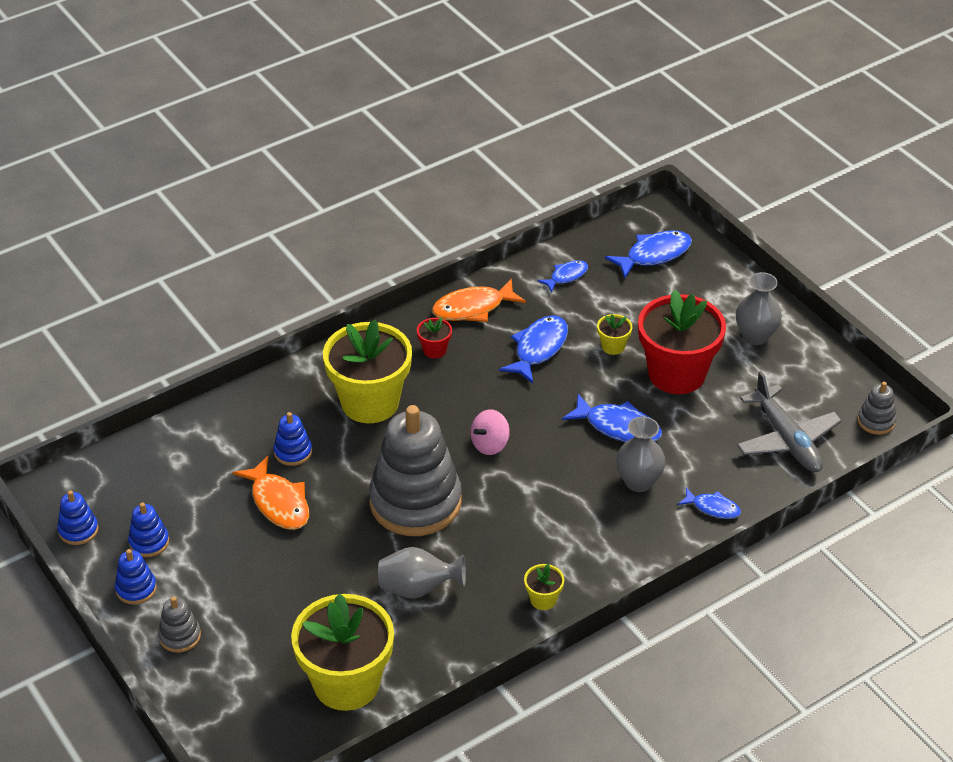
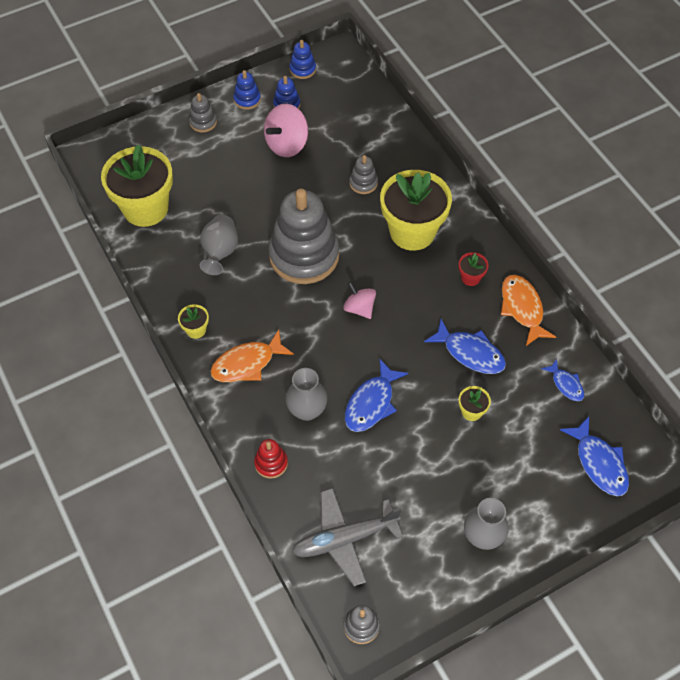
camera: 95 degrees right, 15 degrees up
orange fish [233,456,309,530] -> orange fish moved to [210,330,294,382]
blue stacking toy [273,412,312,466] -> grey stacking toy [349,155,378,194]
red flower pot [638,290,726,394] -> none
blue fish [678,488,741,519] -> red stacking toy [254,439,288,479]
none -> pink spinning top [264,104,308,157]

